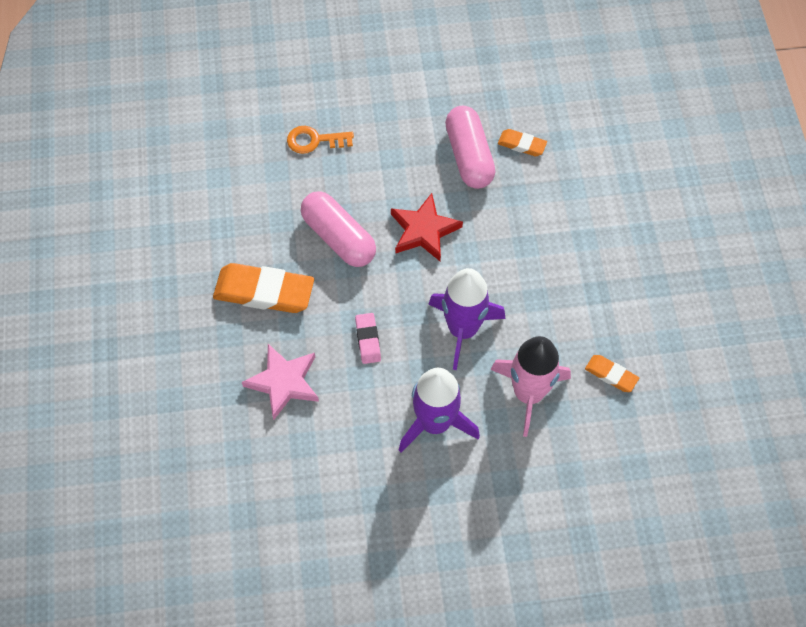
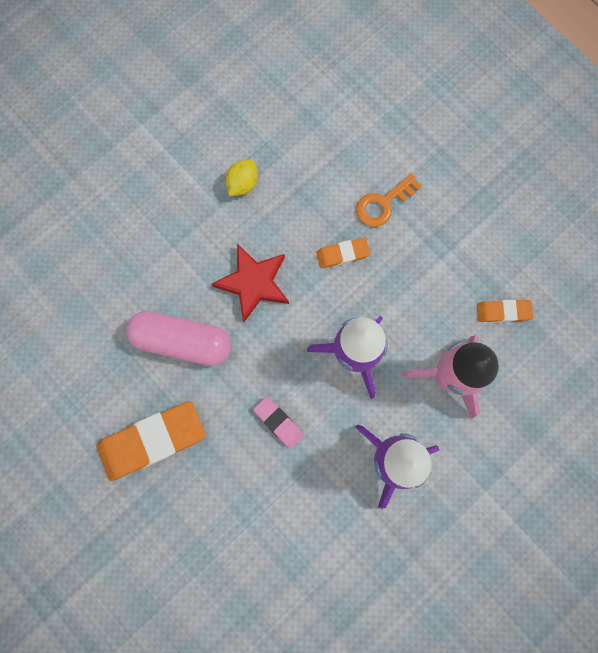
camera: 35 degrees left, 15 degrees up
pink star [242,344,319,420] -> none
orange key [287,126,354,154] -> orange key moved to [356,174,422,227]
pink capsule [445,106,495,189] -> yellow lemon [226,160,258,196]
orange eraser [498,129,547,156] -> orange eraser moved to [316,238,370,269]

